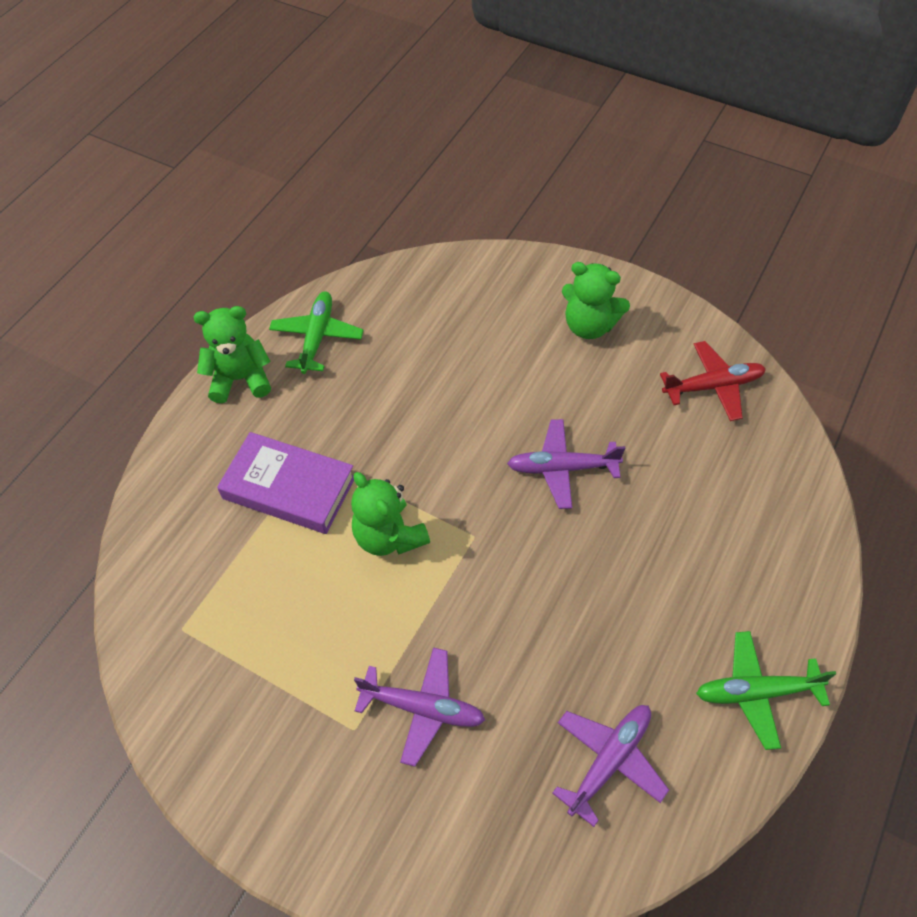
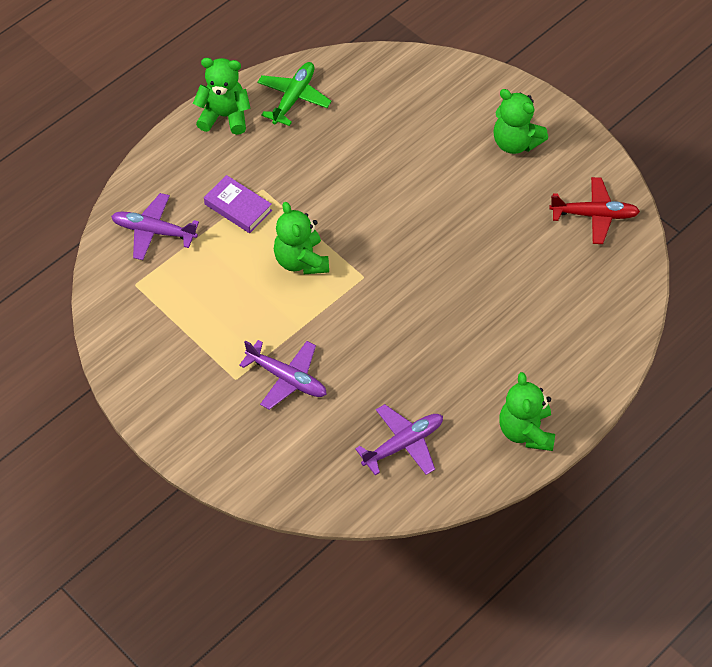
camera: 15 degrees right, 0 degrees up
purple book [217,432,354,534] -> purple book [204,175,272,233], size x0.66
purple plane [507,419,625,509] -> purple plane moved to [111,193,199,260]
green plane [696,631,836,750] -> green teddy bear [499,372,555,451]

